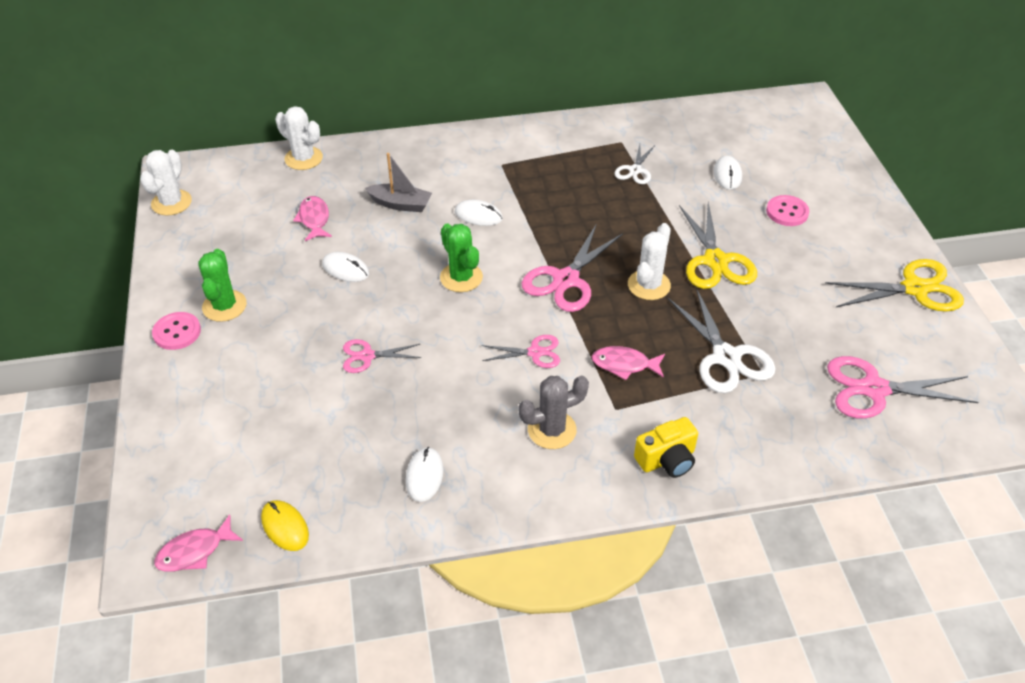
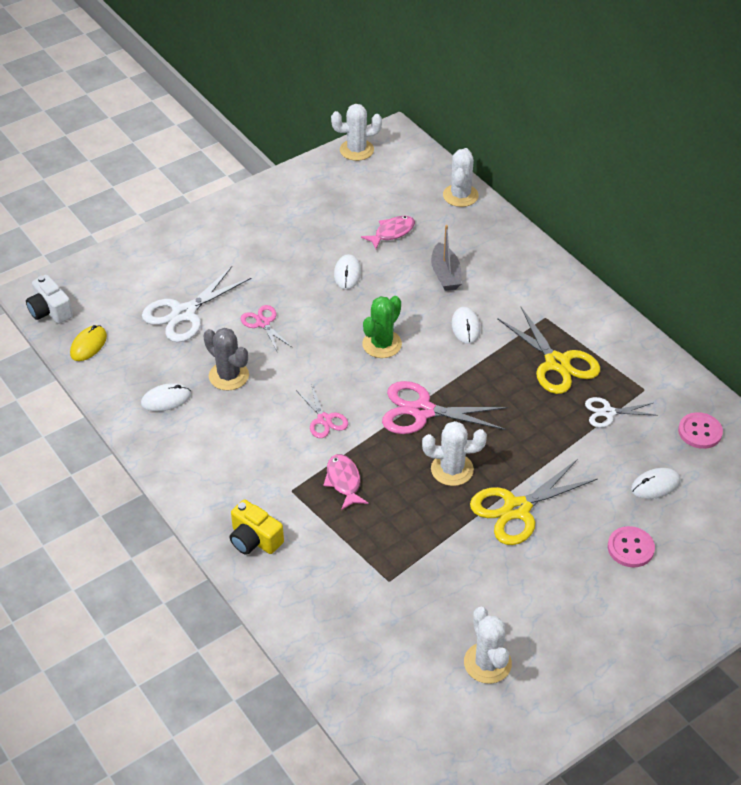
camera: 65 degrees right, 0 degrees up
pink button [152,312,201,350] -> pink button moved to [678,412,723,449]
pink fish [154,515,243,572] -> white camera [26,275,73,324]
green cactus [198,249,247,322] -> none
grey cactus [519,376,589,449] -> grey cactus moved to [203,328,249,391]
white scissors [667,288,776,393] -> white scissors moved to [142,266,251,342]
yellow scissors [825,259,964,312] -> yellow scissors moved to [497,307,600,394]
pink scissors [827,356,978,419] -> none
none -> white cactus [464,607,512,684]

